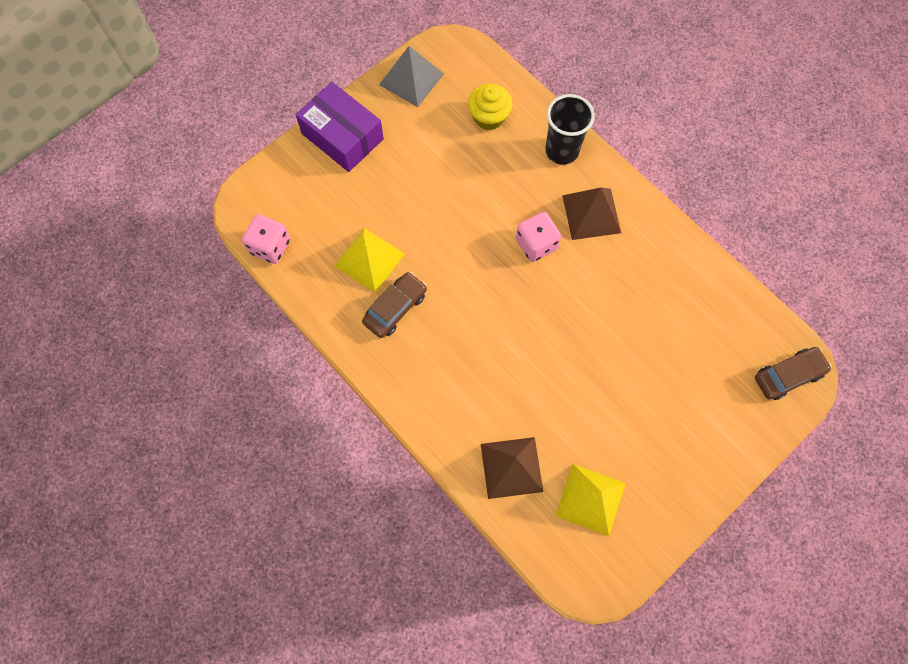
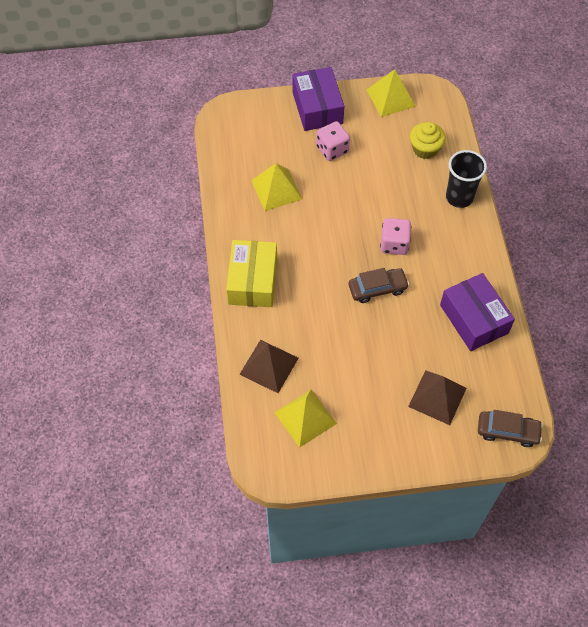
camera: 35 degrees right, 10 degrees down
pink dice [242,214,290,264] -> pink dice moved to [316,121,350,161]
brown car [362,272,427,338] -> brown car moved to [349,268,409,303]
grey pyramid [379,46,444,107] -> yellow pyramid [367,69,416,117]
brown pyramid [562,188,621,240] -> brown pyramid moved to [408,370,467,425]
none -> yellow box [226,240,277,307]
none -> purple box [440,273,515,351]

